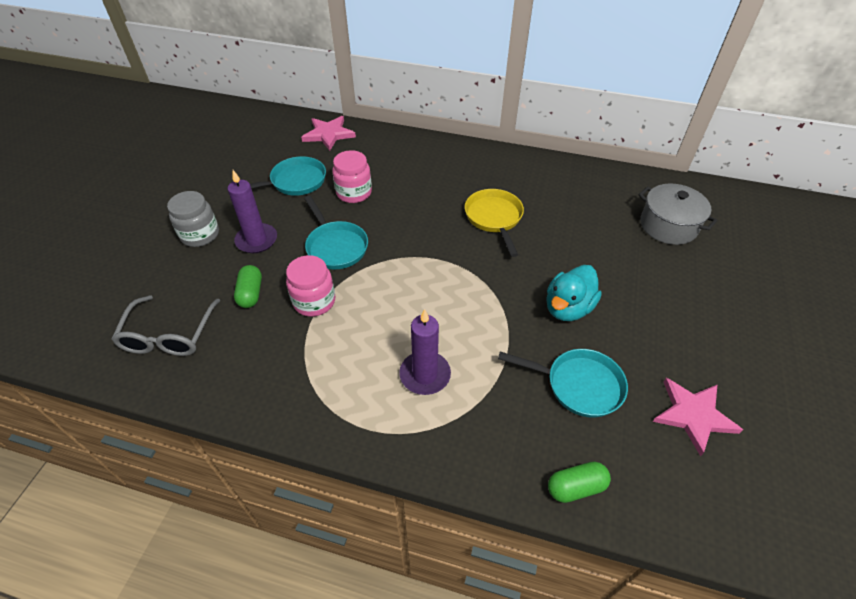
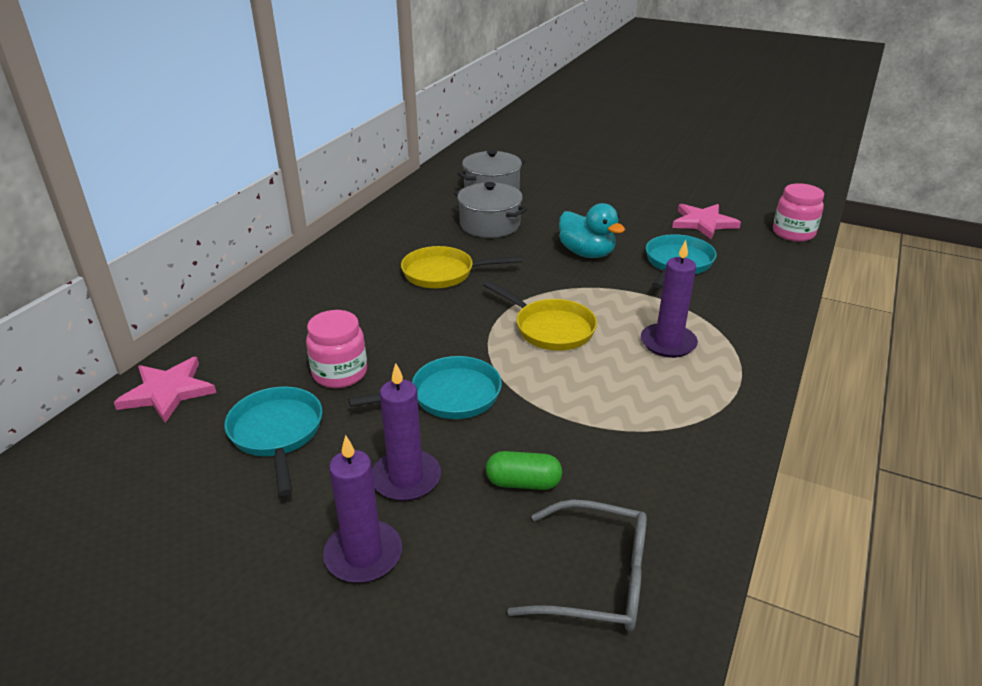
camera: 80 degrees left, 15 degrees down
grey jar [167,191,219,247] -> purple candle [323,435,402,583]
pink jar [286,255,335,317] -> pink jar moved to [773,183,824,242]
green capsule [548,462,611,503] -> none
none -> grey pot [454,182,527,238]
none -> yellow pan [483,280,597,351]

